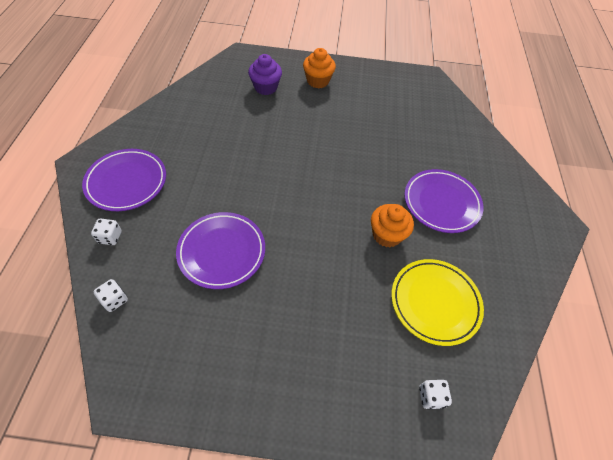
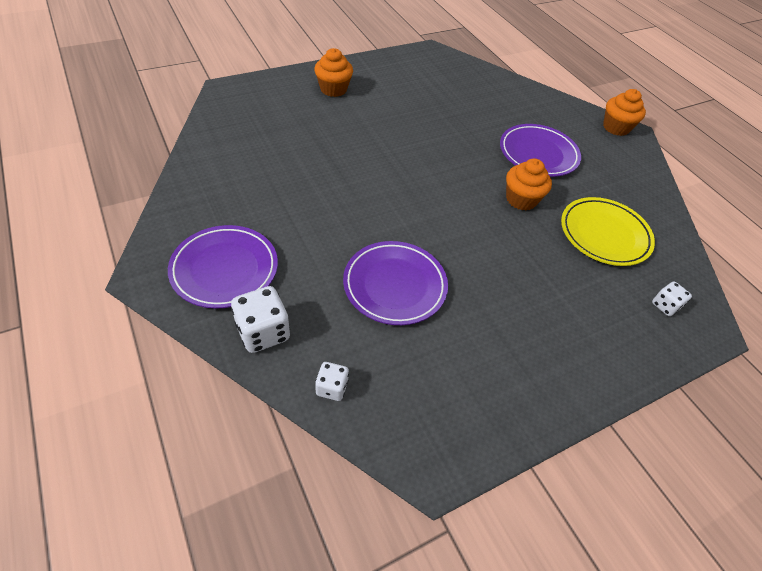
camera: 35 degrees left, 5 degrees down
white dice [91,218,122,245] -> white dice [231,286,290,353], size x1.72
purple cupcake [248,54,282,95] -> none
none -> orange cupcake [603,89,646,136]

